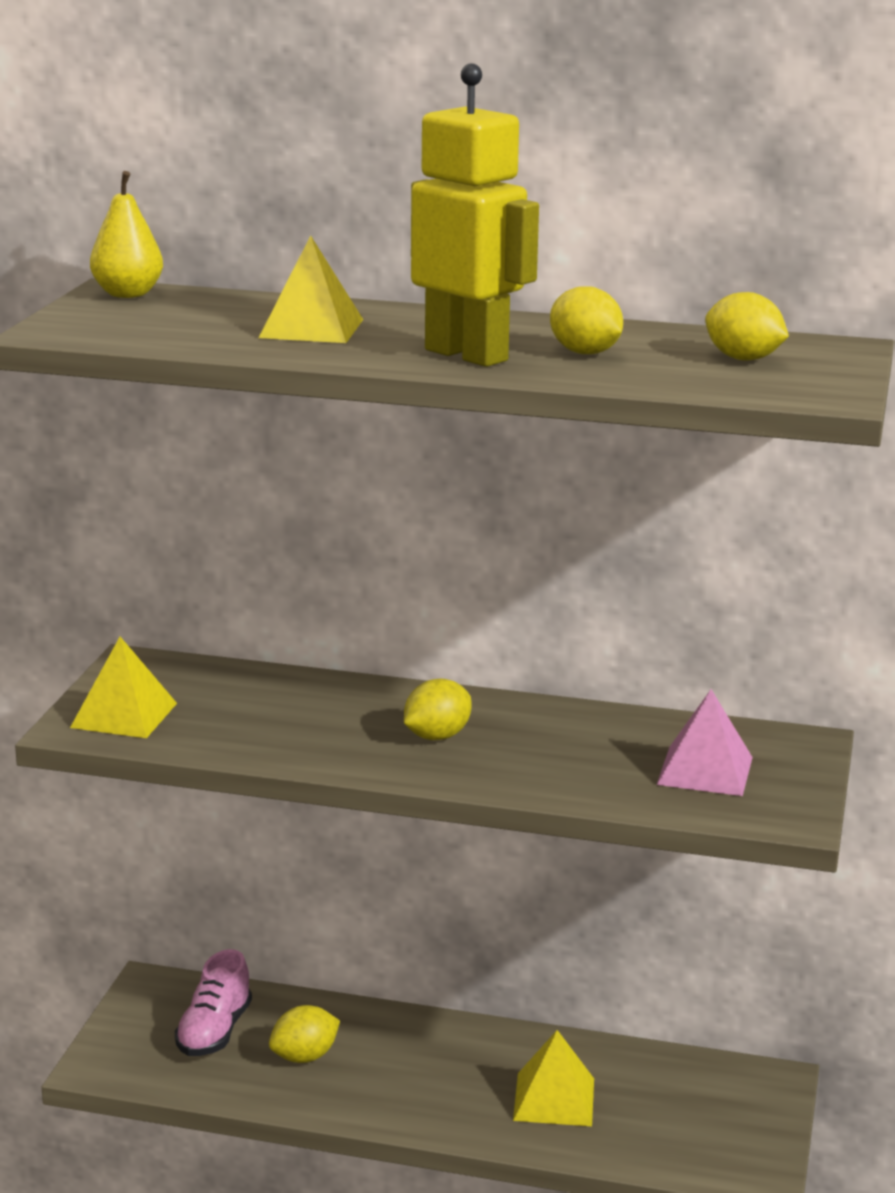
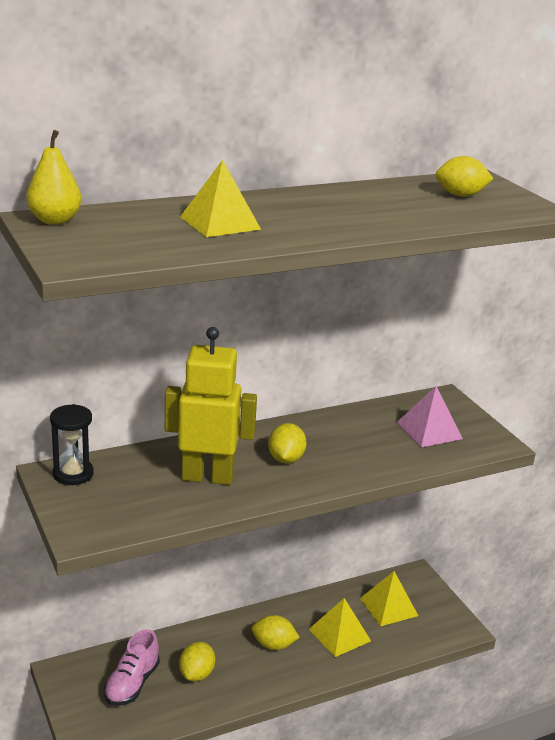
camera: 40 degrees left, 5 degrees up
yellow pyramid [70,637,177,738] -> yellow pyramid moved to [360,571,418,626]
pink shoe [175,949,252,1056] -> pink shoe turned 45 degrees clockwise [104,629,160,706]
yellow robot [411,64,539,367] -> yellow robot moved to [165,327,257,485]
yellow lemon [550,286,623,354] -> yellow lemon moved to [252,615,300,650]
none -> black hourglass [50,404,94,485]

